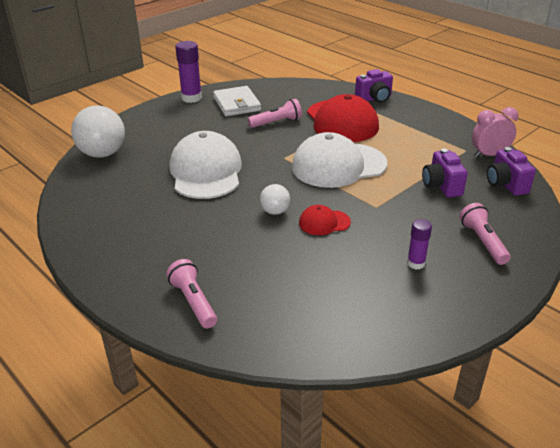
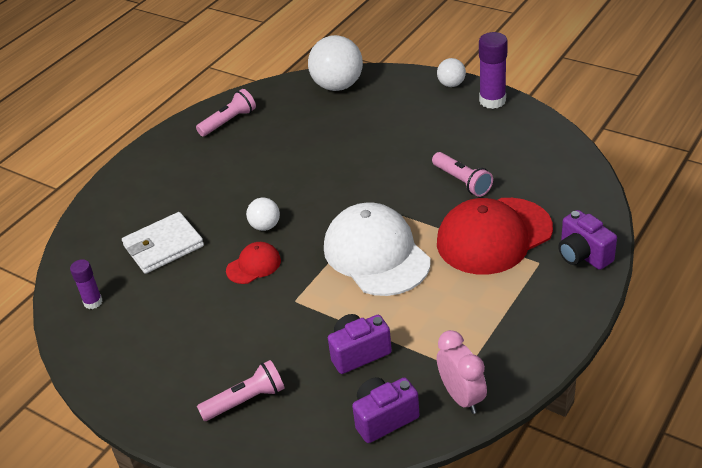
camera: 80 degrees right, 5 degrees up
pink flashlight [166,259,217,328] -> pink flashlight moved to [196,89,256,136]
white cap [169,131,242,199] -> none
white wallet [213,86,261,116] -> white wallet moved to [122,212,204,274]
red cap [299,205,351,235] -> red cap turned 75 degrees clockwise [226,242,281,284]
purple glue stick [407,219,432,270] -> purple glue stick moved to [70,259,103,309]
none -> white ball [437,58,466,87]

